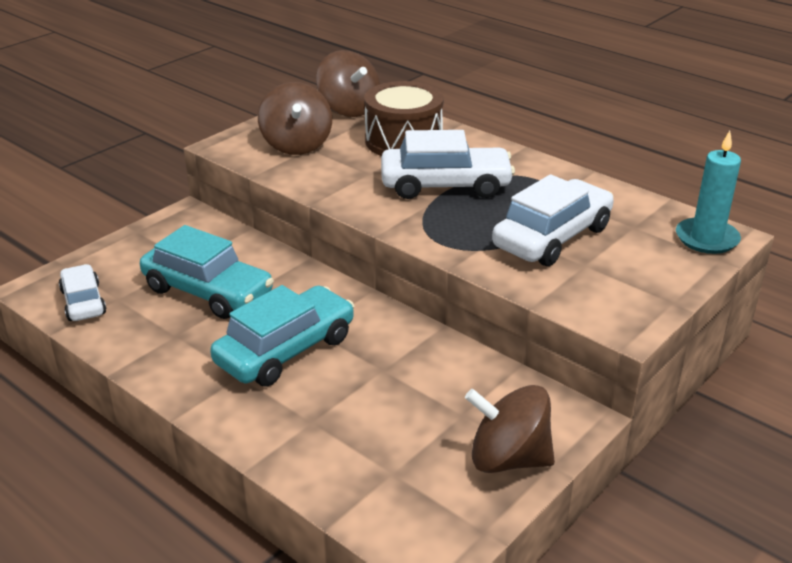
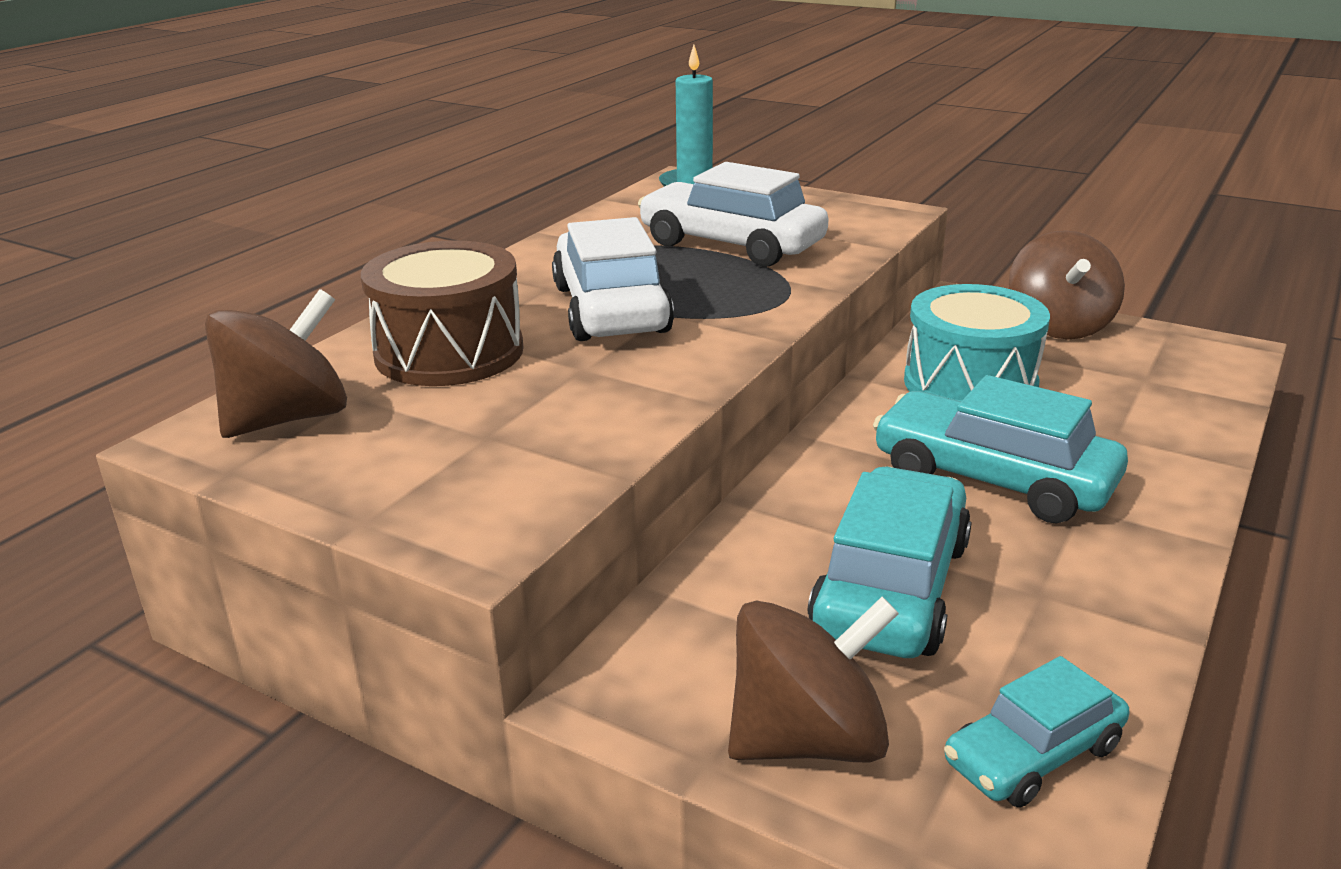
camera: 100 degrees left, 5 degrees down
white car [59,264,106,321] -> turquoise car [944,656,1129,807]
brown spinning top [258,82,332,155] -> brown spinning top moved to [728,596,899,763]
none -> turquoise drum [904,284,1050,401]

